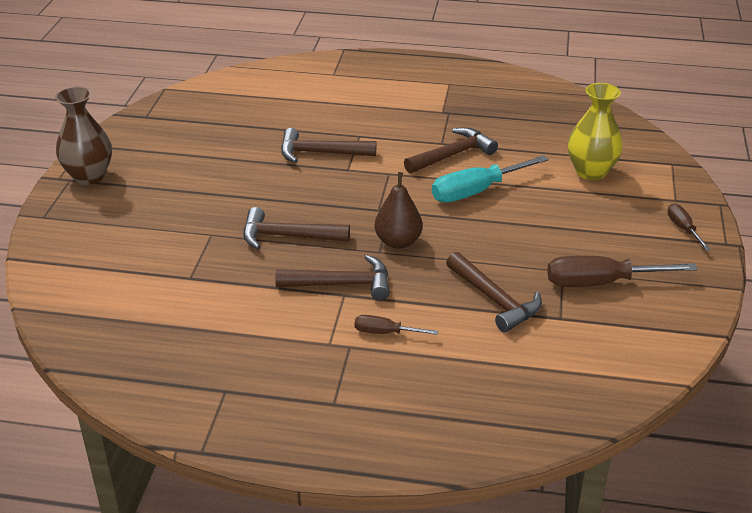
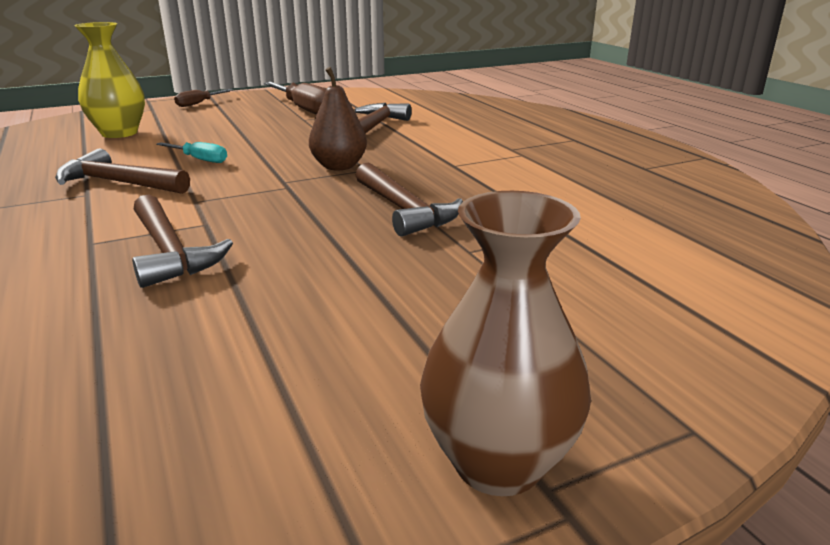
camera: 125 degrees left, 10 degrees down
brown hammer [275,255,390,301] -> none
brown screwdriver [355,315,438,335] -> none
turquoise screwdriver [432,155,549,202] -> turquoise screwdriver [156,142,227,163], size x0.53

